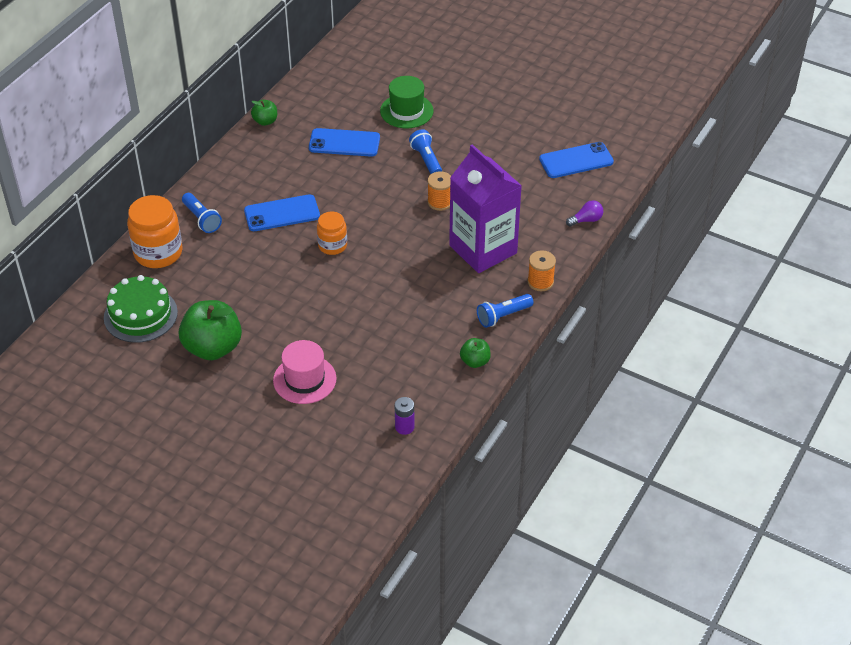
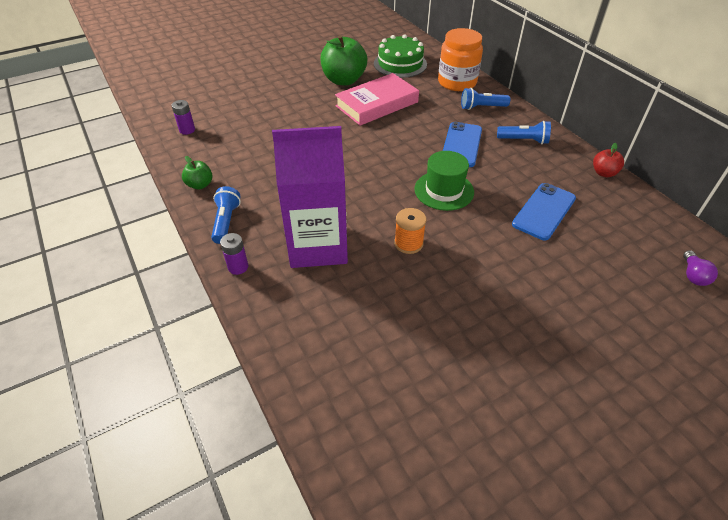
camera: 120 degrees right, 0 degrees up
green apple [251,100,277,126] -> red apple [593,143,624,177]
pink hat [273,340,337,404] -> none
orange jar [317,211,347,255] -> none
green hat [380,76,433,128] -> green hat moved to [414,151,474,211]
blue flashlight [409,130,442,174] -> blue flashlight moved to [497,121,551,144]
orange spool [528,250,556,291] -> purple battery [220,233,248,275]
blue phone [539,142,614,178] -> none
purple light bulb [566,200,603,226] -> purple light bulb moved to [683,250,718,286]
none -> pink book [335,73,419,126]

